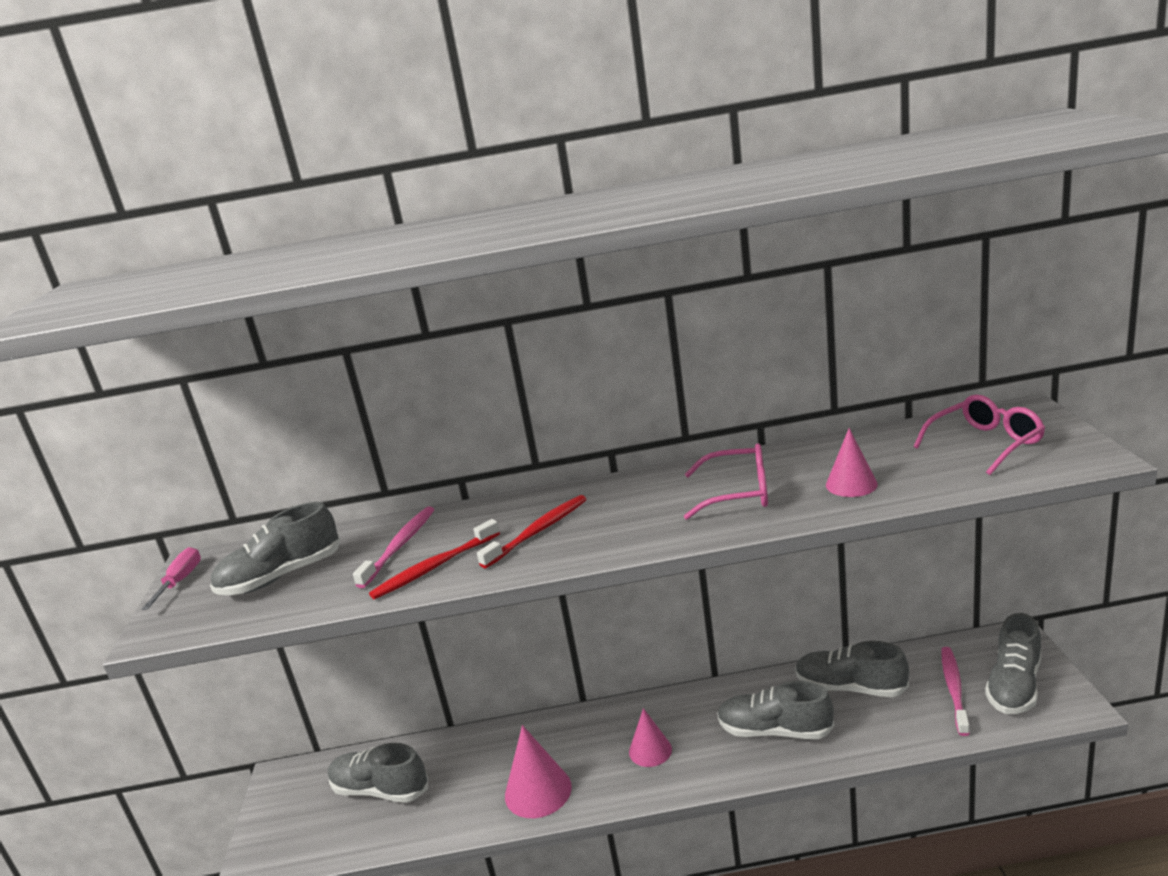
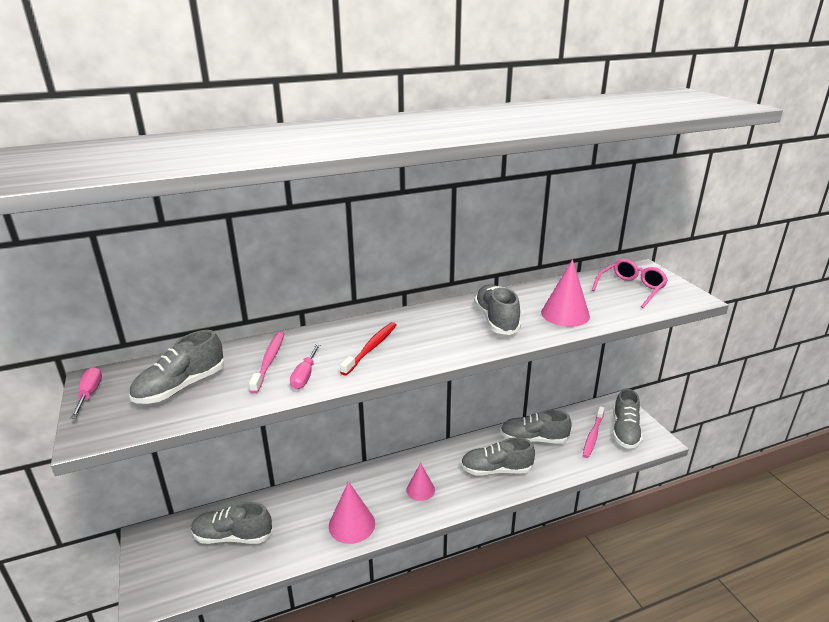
camera: 20 degrees left, 5 degrees up
red toothbrush [369,519,500,599] -> pink screwdriver [290,344,321,389]
pink glasses [684,443,768,520] -> grey shoe [474,284,521,335]
pink cone [826,428,878,497] -> pink cone [541,259,590,327], size x1.52
pink toothbrush [941,647,970,736] -> pink toothbrush turned 150 degrees counterclockwise [583,406,605,458]

